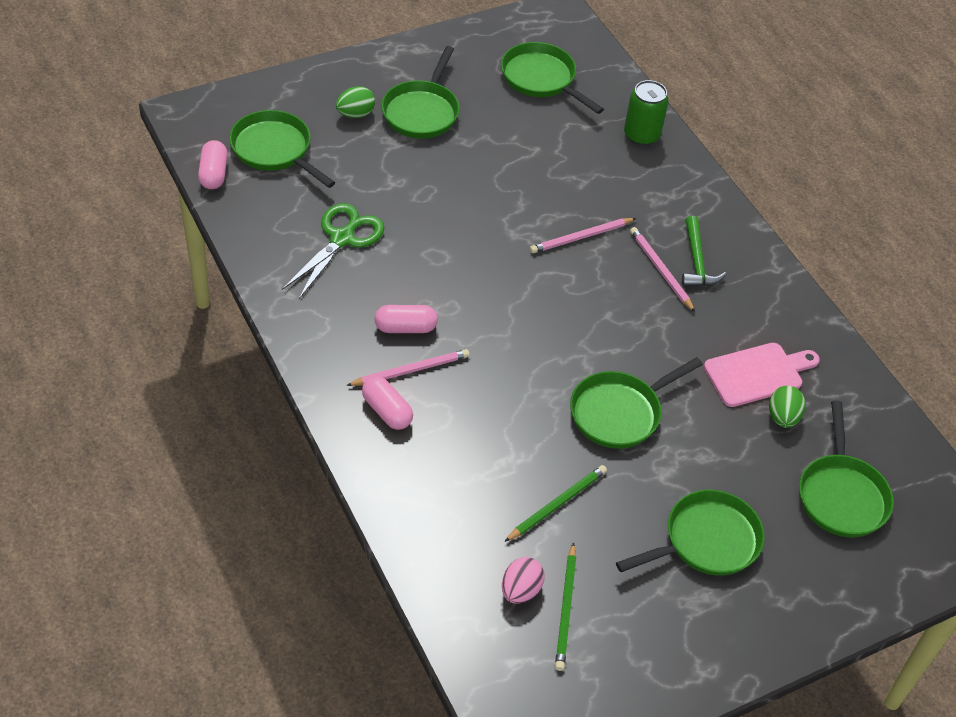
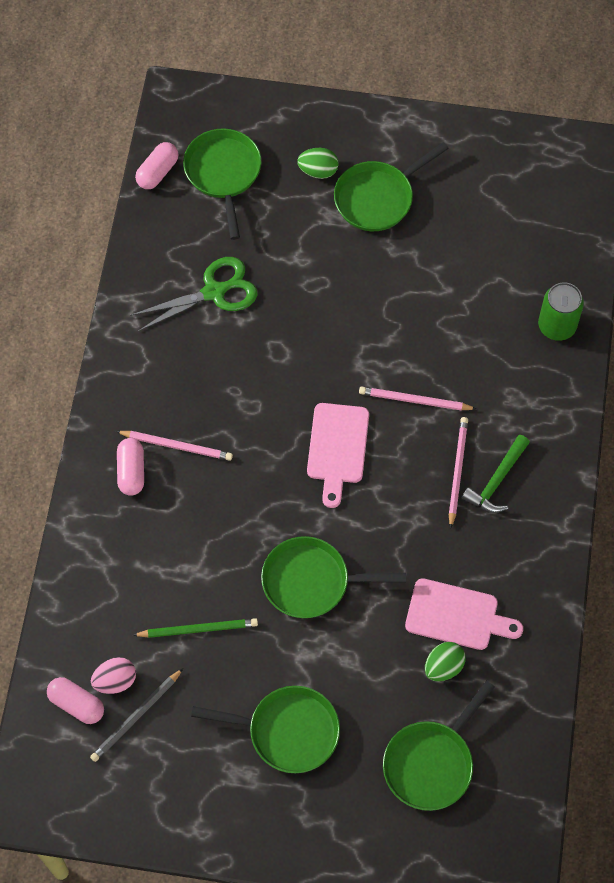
camera: 40 degrees right, 15 degrees up
pink capsule [375,305,438,333] -> pink capsule moved to [47,677,104,724]
green pan [501,42,604,114] -> none
green pencil [555,542,576,671] -> grey pencil [90,668,183,762]
none -> pink cutting board [307,403,369,508]

